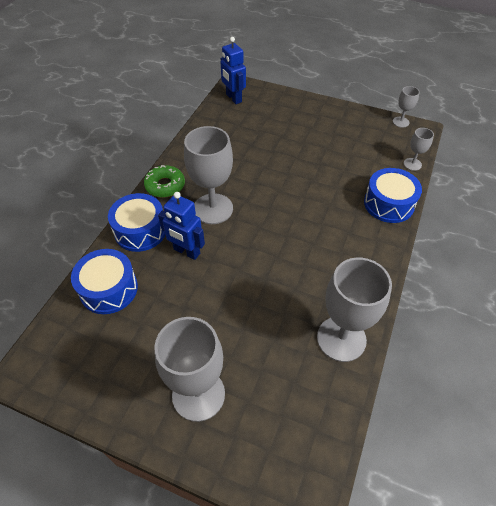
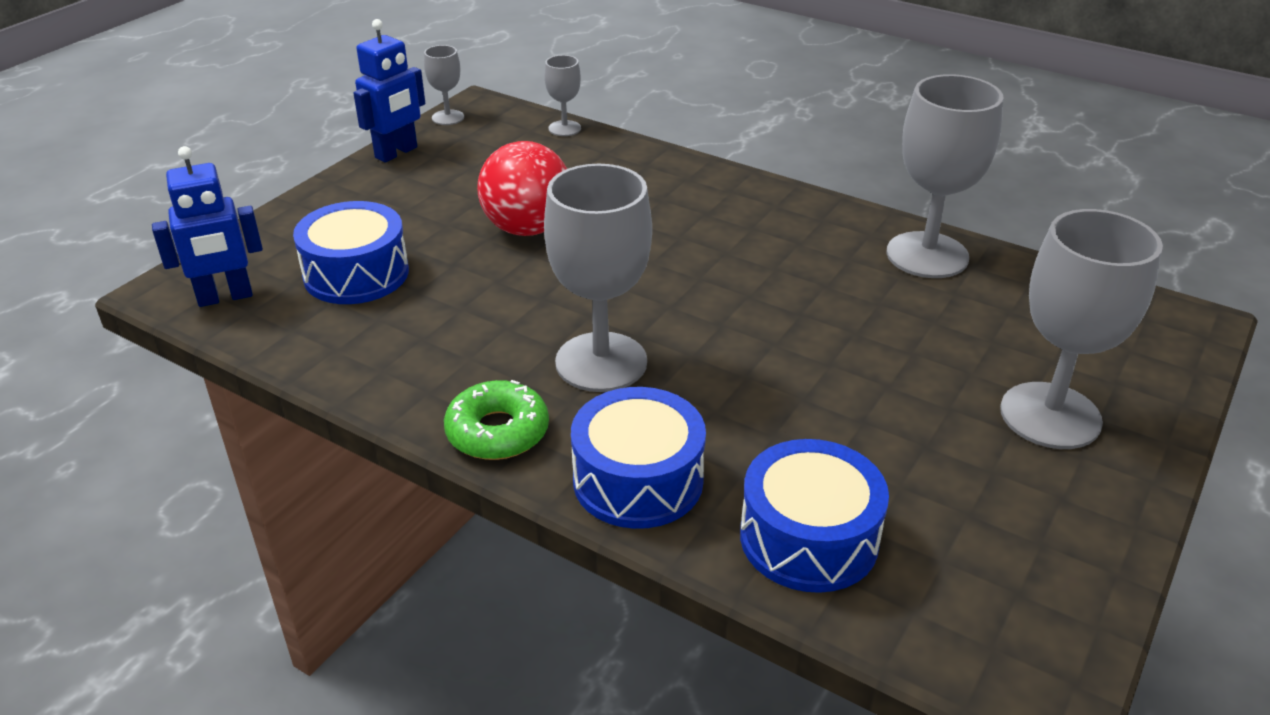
camera: 80 degrees left, 15 degrees down
blue robot [158,192,205,260] -> blue robot moved to [353,19,425,163]
blue drum [364,168,422,223] -> blue drum moved to [293,201,409,304]
none -> red ball [477,141,567,236]

